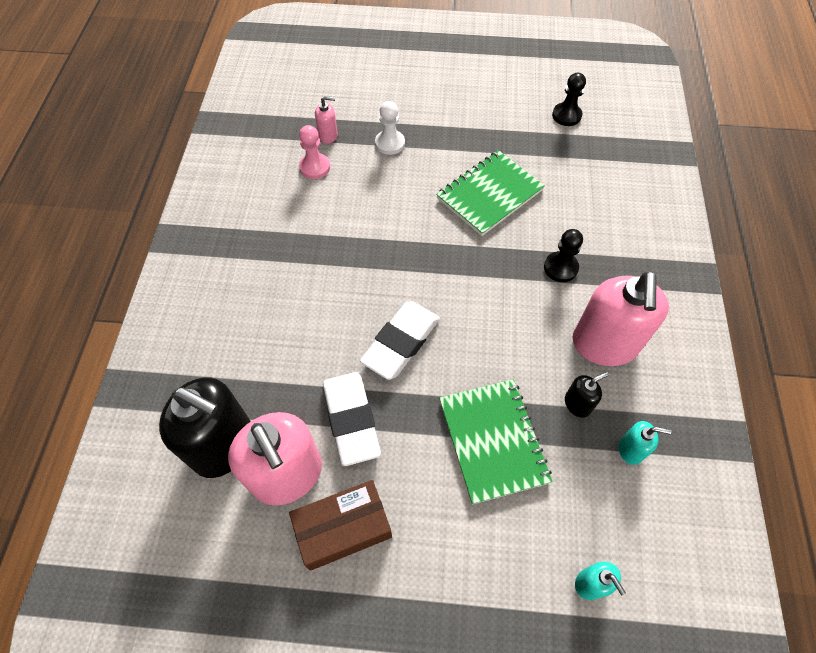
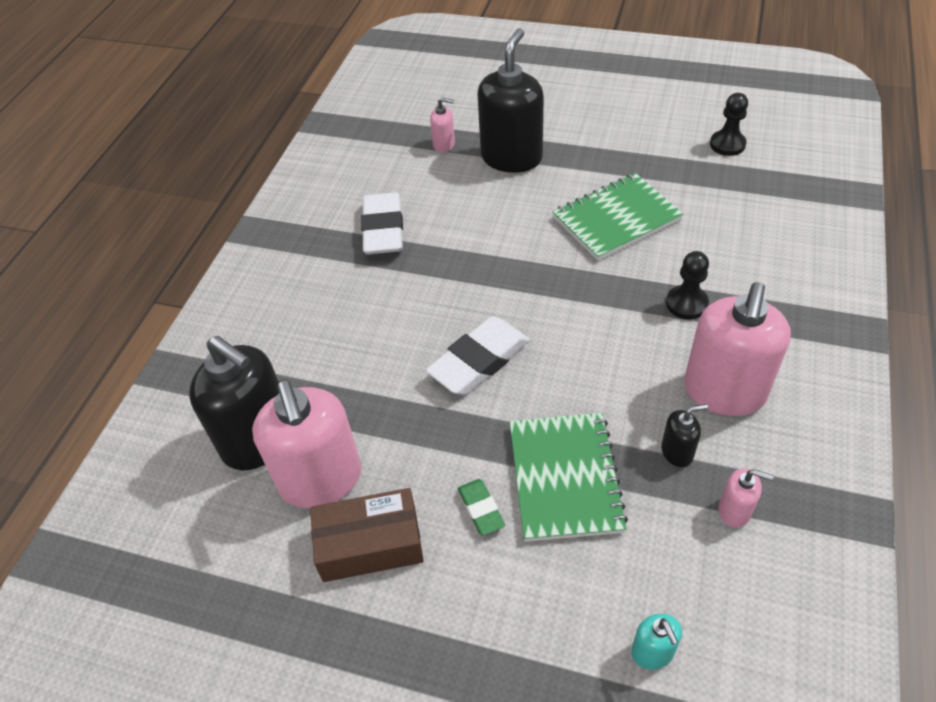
camera: 15 degrees right, 10 degrees down
pink pawn [299,125,330,179] -> none
white eraser [323,372,381,466] -> white eraser moved to [361,192,403,255]
white pawn [375,101,405,155] -> black soap dispenser [477,28,544,173]
turquoise soap dispenser [619,421,672,465] -> pink soap dispenser [718,469,773,528]
none -> green eraser [458,479,505,536]

